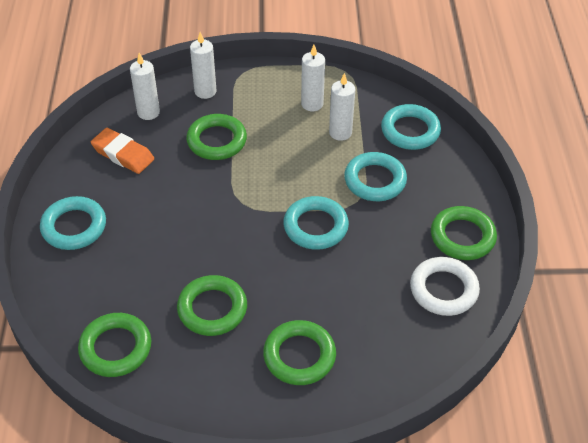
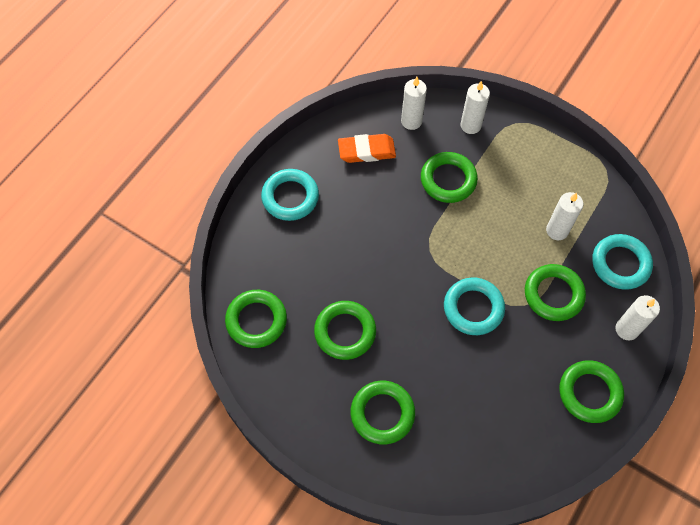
camera: 35 degrees right, 15 degrees up
orange eraser [91,128,154,174] -> orange eraser turned 75 degrees counterclockwise [338,134,396,163]
white candle [301,45,325,111] -> white candle moved to [615,295,660,341]
turquoise ring [344,152,407,201] -> green ring [525,264,586,321]
white ring [410,257,480,316] -> none

